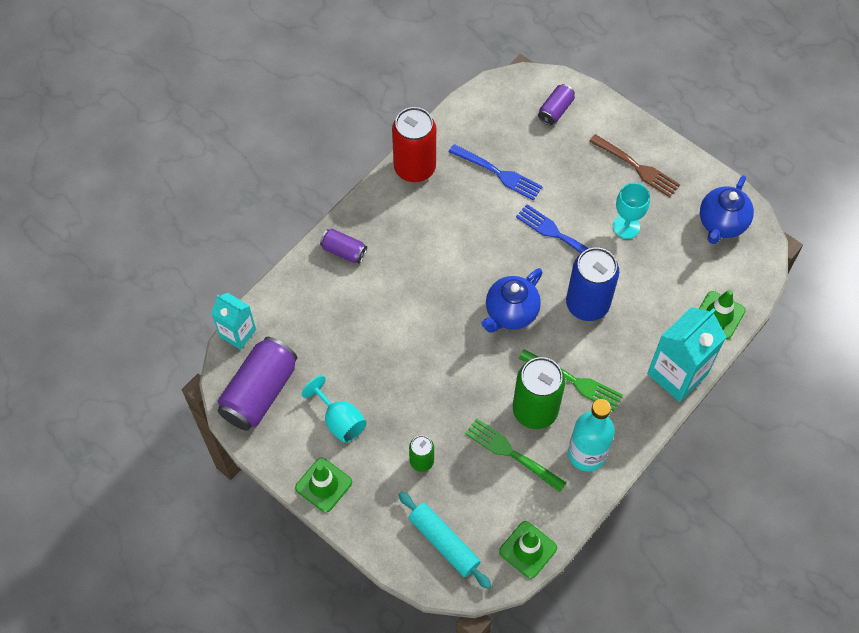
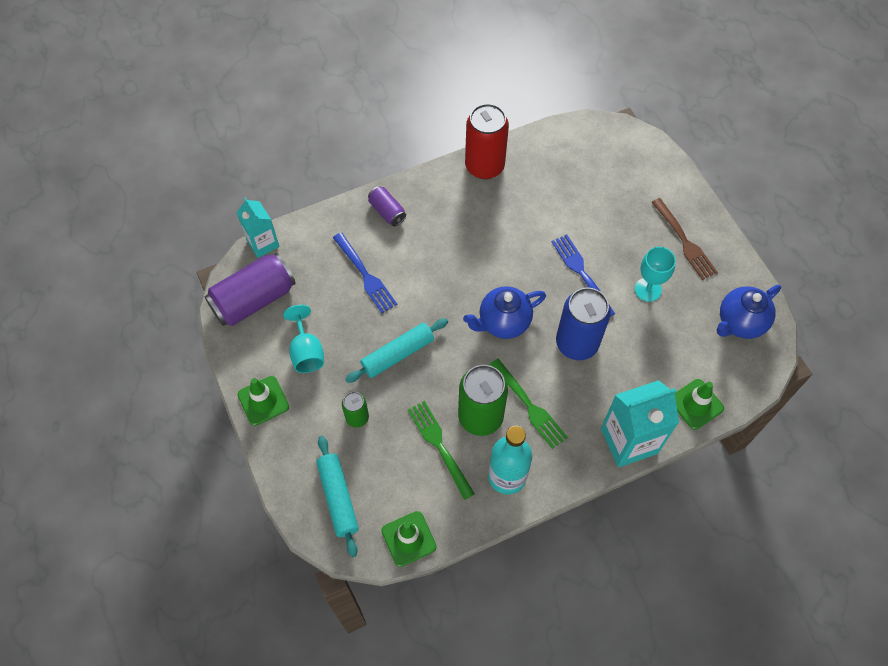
camera: 25 degrees right, 0 degrees up
blue fork [449,144,543,201] -> blue fork moved to [333,232,397,313]
purple can [538,84,575,125] -> none
none -> turquoise rolling pin [345,318,448,383]

